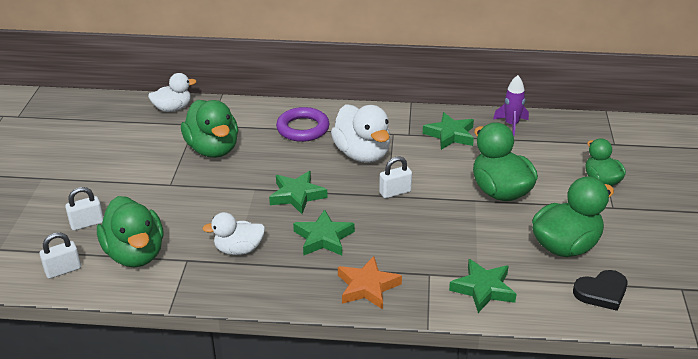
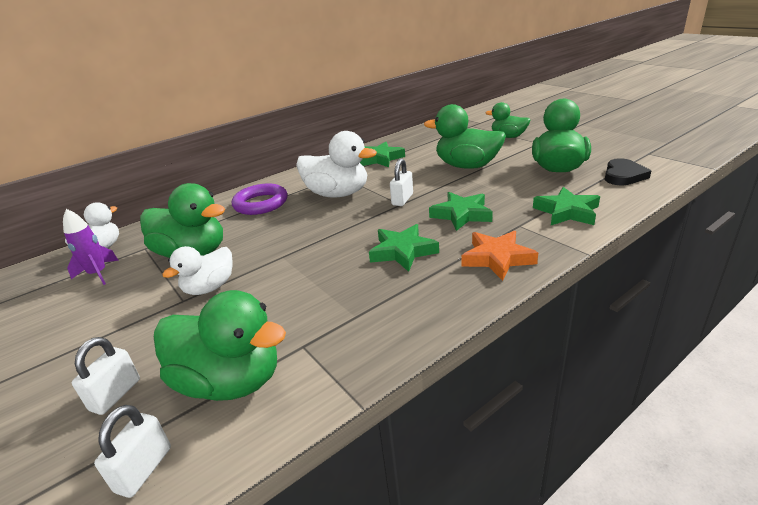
camera: 40 degrees left, 5 degrees down
white duck [202,212,265,255] -> white duck moved to [162,246,233,295]
green star [269,171,328,214] -> green star moved to [429,192,493,231]
purple rocket [493,75,529,136] -> purple rocket moved to [63,209,119,285]

